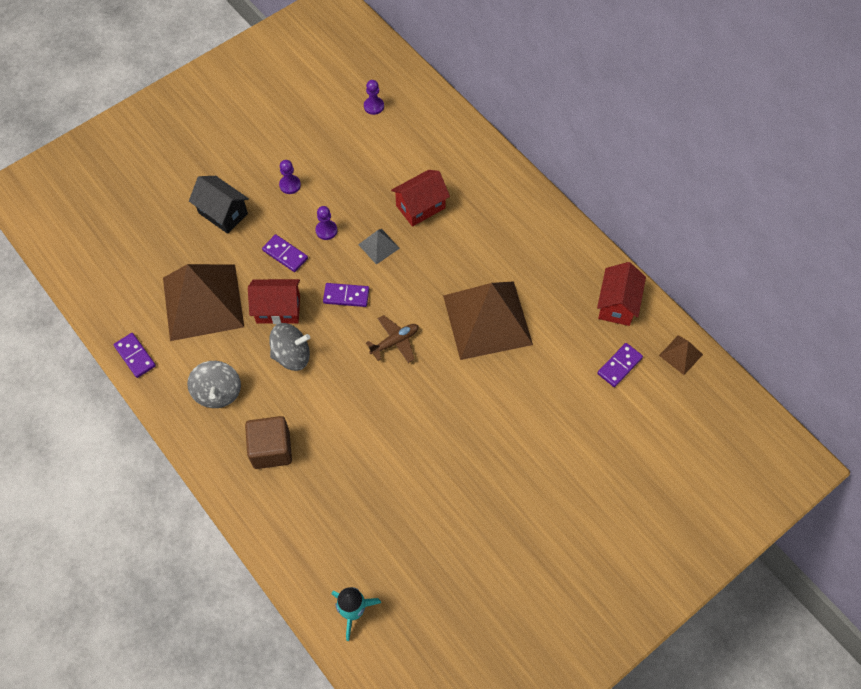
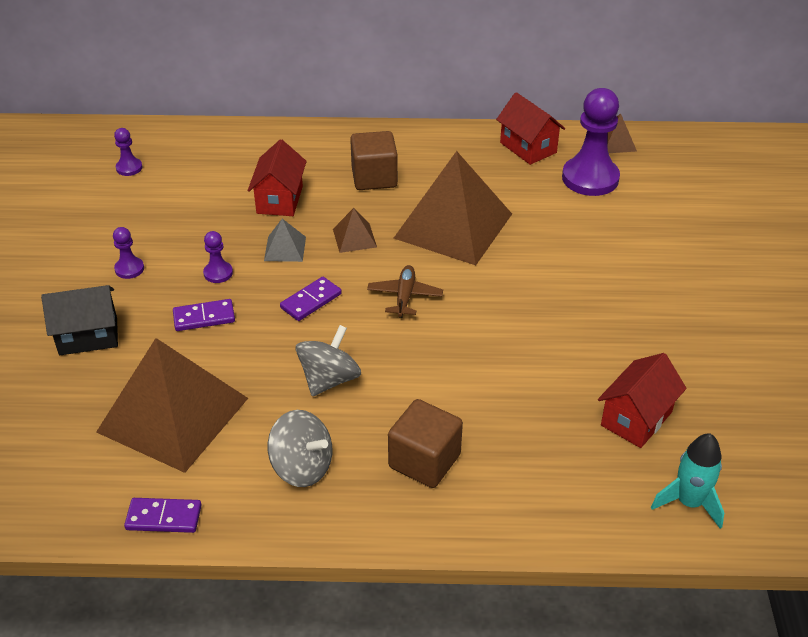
camera: 50 degrees left, 20 degrees down
red house [248,279,300,324] -> red house moved to [598,353,686,448]
purple domino [597,343,643,387] -> purple pawn [562,88,620,196]
none -> brown pyramid [333,208,377,253]
none -> brown cube [350,131,398,190]

